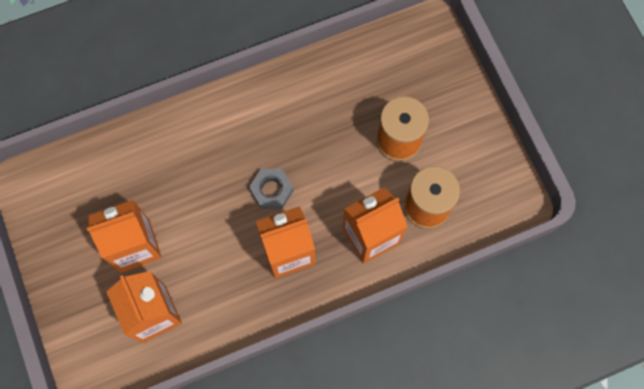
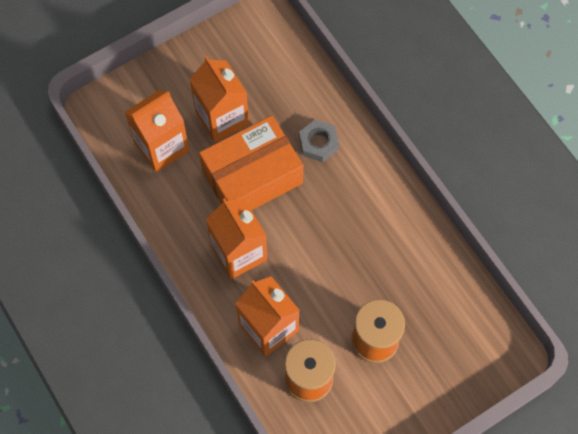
camera: 80 degrees right, 5 degrees down
grey nut [249,169,294,209] -> grey nut moved to [299,119,339,162]
none -> orange box [199,115,303,210]

